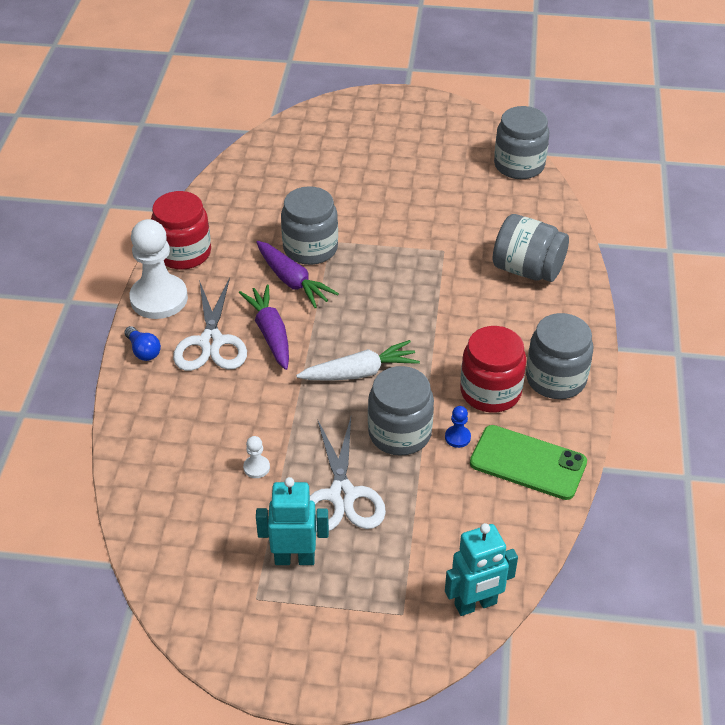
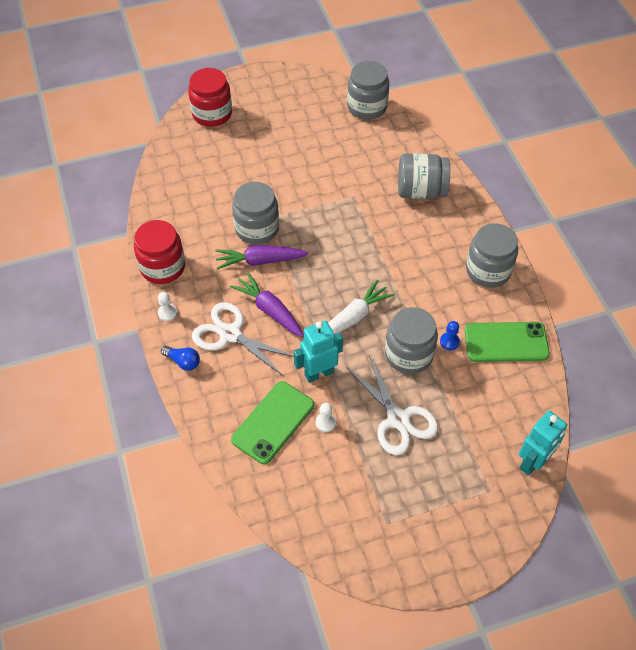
camera: 25 degrees left, 10 degrees up
white pawn [129,219,188,319] -> white pawn [158,292,177,321], size x0.41
white scissors [173,278,247,371] -> white scissors turned 150 degrees clockwise [192,302,294,376]
purple carrot [256,241,339,308] -> purple carrot turned 150 degrees clockwise [215,245,308,270]
turquoise robot [256,477,329,565] -> turquoise robot moved to [293,321,343,383]
red jar [460,326,527,413] -> red jar moved to [188,68,232,127]
none -> green phone [231,381,314,464]

